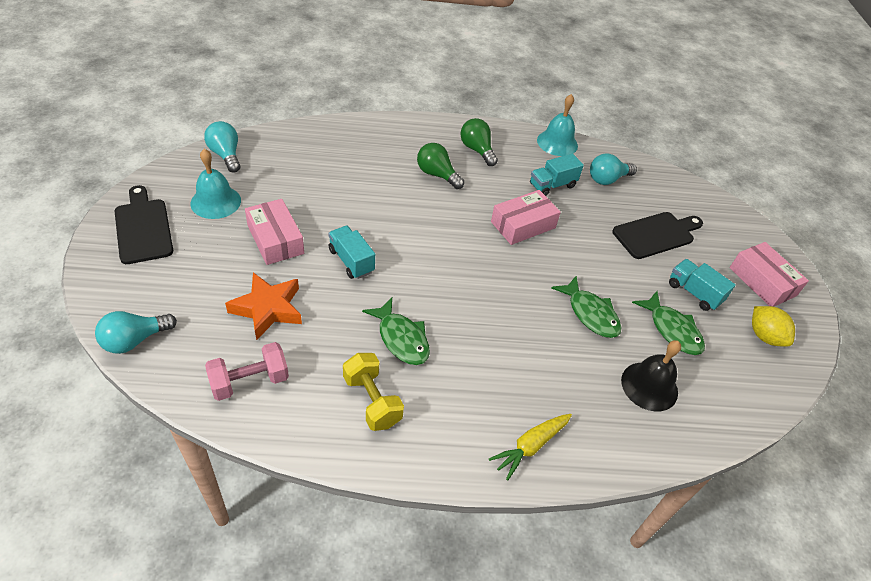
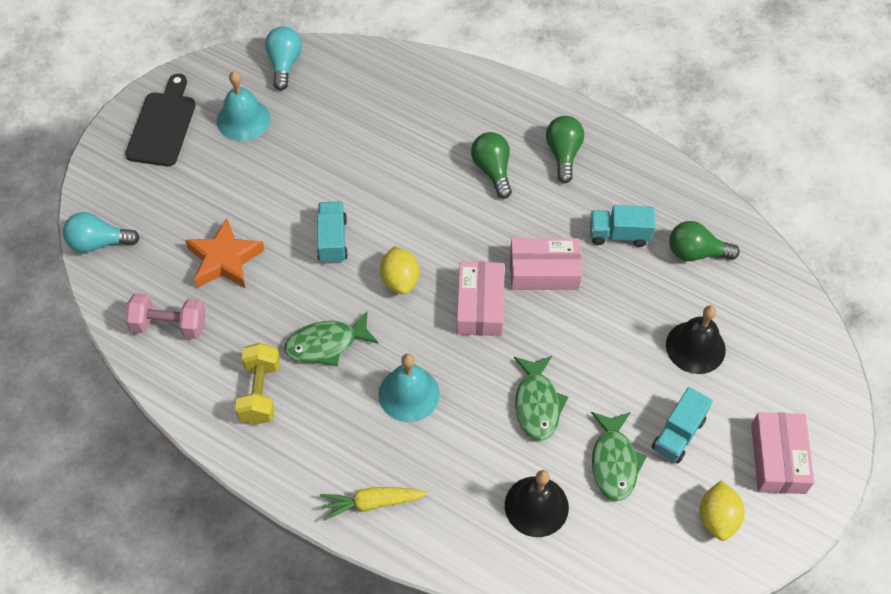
camera: 35 degrees right, 10 degrees up
pink box [245,199,304,265] -> pink box moved to [457,261,505,336]
green fish [362,298,430,365] -> green fish turned 75 degrees clockwise [284,312,379,366]
turquoise bell [537,94,578,156] -> turquoise bell moved to [378,354,440,422]
turquoise light bulb [590,153,637,185] -> green light bulb [669,221,740,261]
black cutting board [612,212,703,259] -> black bell [666,305,726,374]
turquoise truck [669,259,736,311] -> turquoise truck turned 135 degrees counterclockwise [652,387,713,463]
none -> yellow lemon [380,246,419,295]

